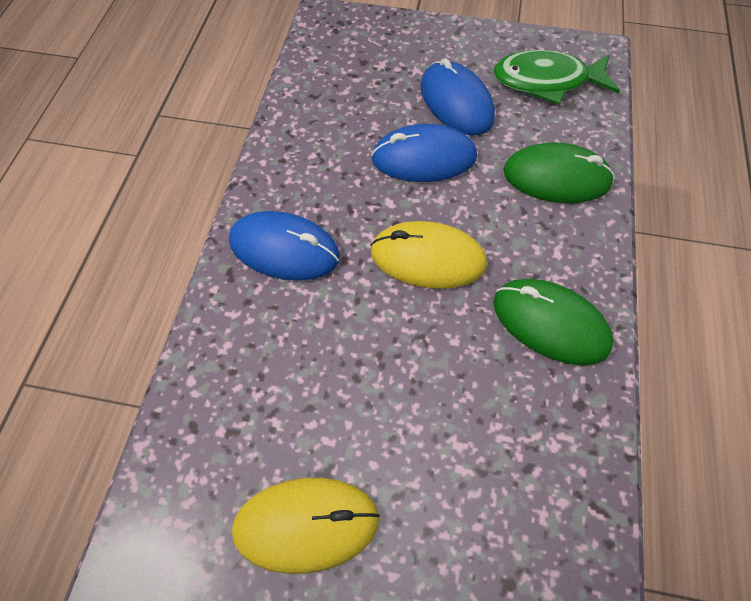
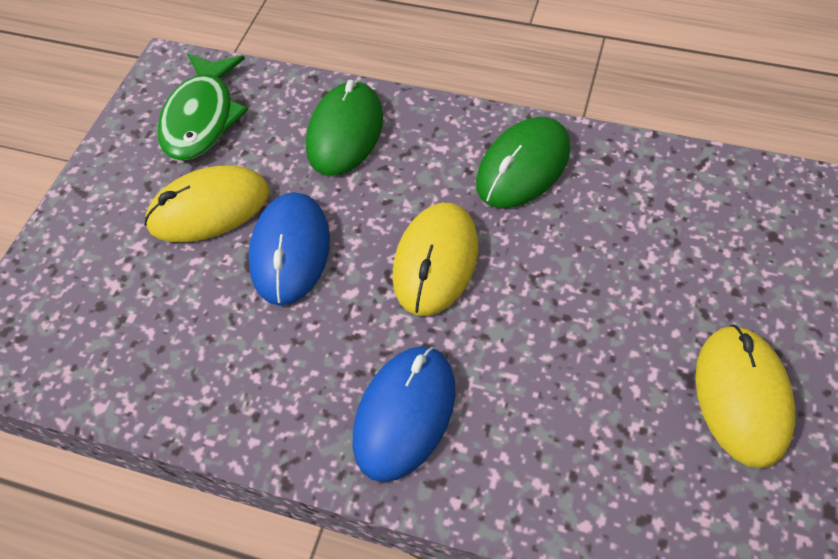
camera: 80 degrees left, 5 degrees down
blue mouse [420,58,495,135] -> yellow mouse [144,165,270,242]

